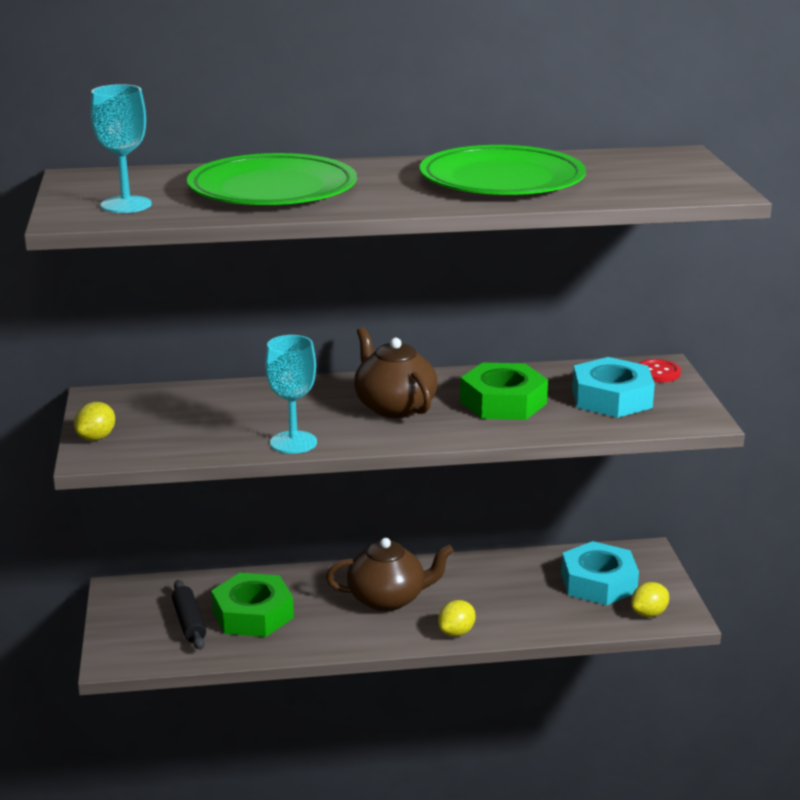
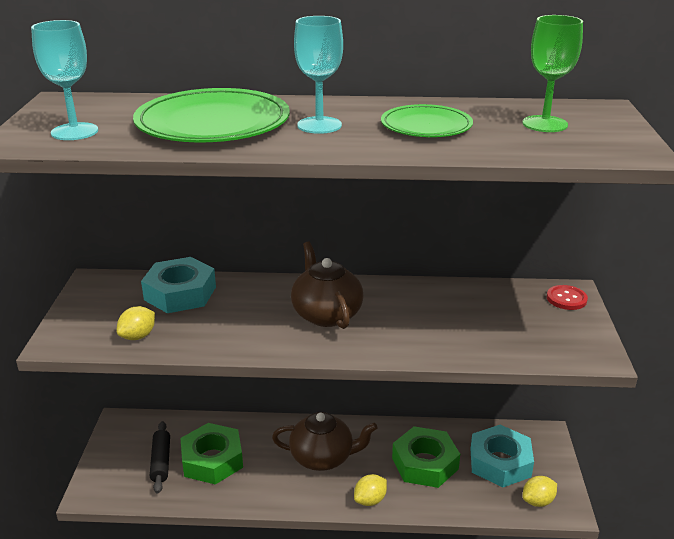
camera: 10 degrees right, 5 degrees up
yellow lemon [74,402,115,441] -> yellow lemon moved to [117,306,155,340]
turquoise goblet [265,335,317,454] -> turquoise goblet moved to [294,16,343,134]
green plate [420,145,586,195] -> green plate [381,104,473,137], size x0.59
green nut [460,363,548,420] -> green nut moved to [392,426,460,488]
turquoise nut [572,357,655,418] -> turquoise nut moved to [141,257,216,313]
none -> green goblet [522,15,583,132]

